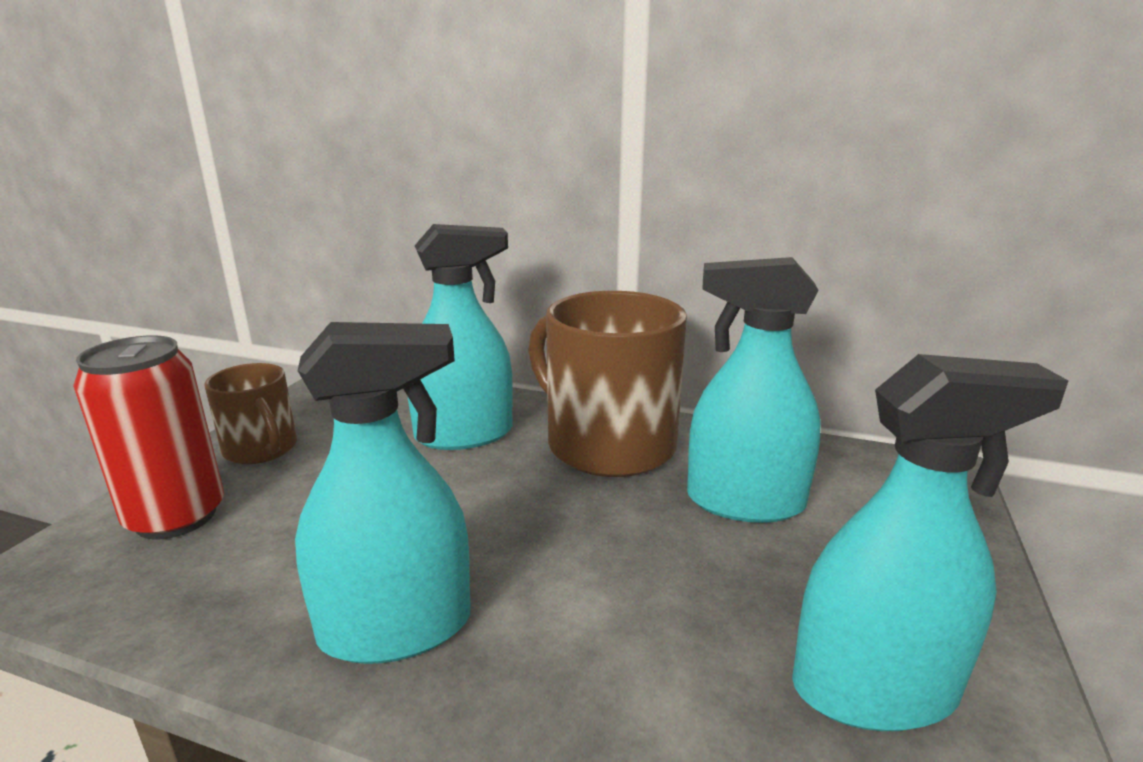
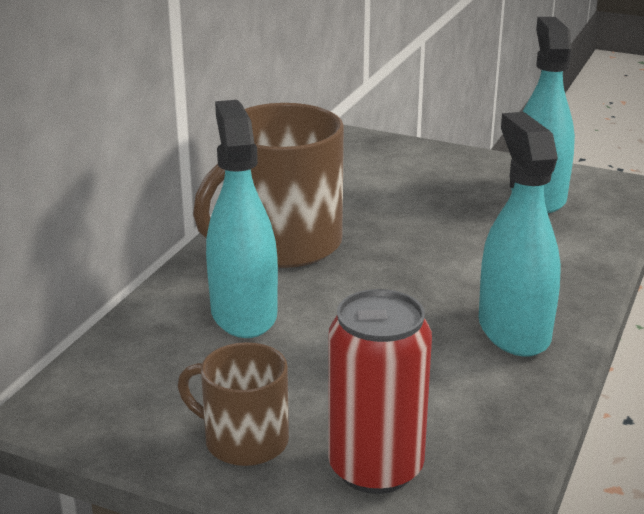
camera: 85 degrees left, 5 degrees up
brown mug [204,363,297,464] -> brown mug turned 120 degrees counterclockwise [178,342,289,466]
turquoise spray bottle [687,257,821,523] -> none

